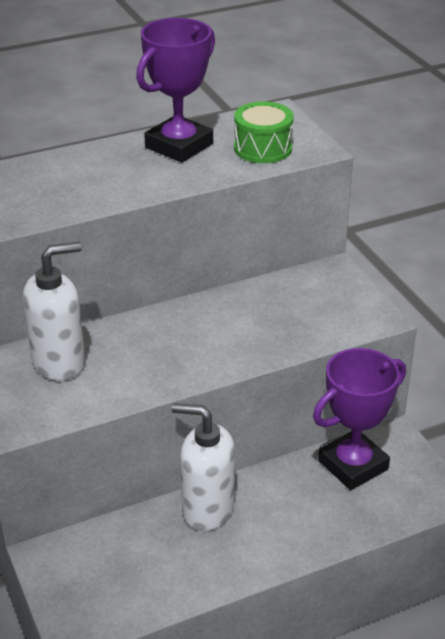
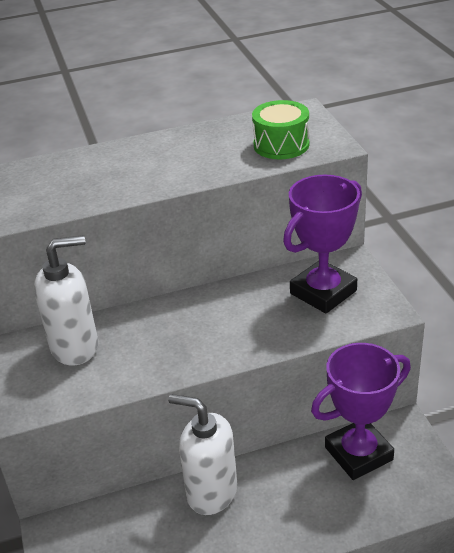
camera: 10 degrees right, 0 degrees up
purple trophy [136,18,215,162] -> purple trophy moved to [283,175,362,313]

